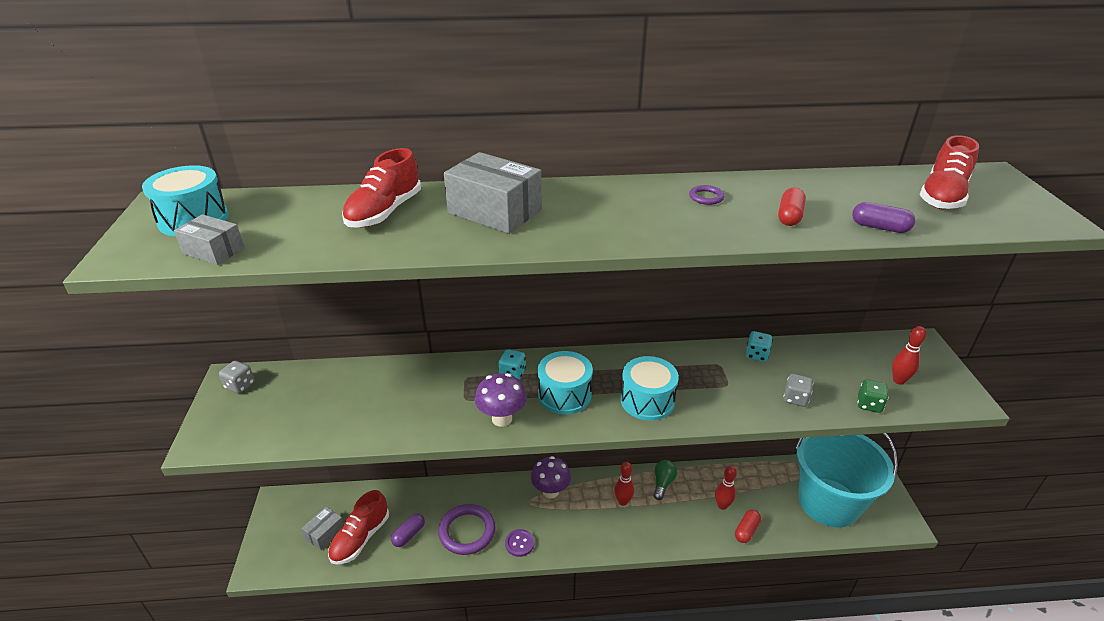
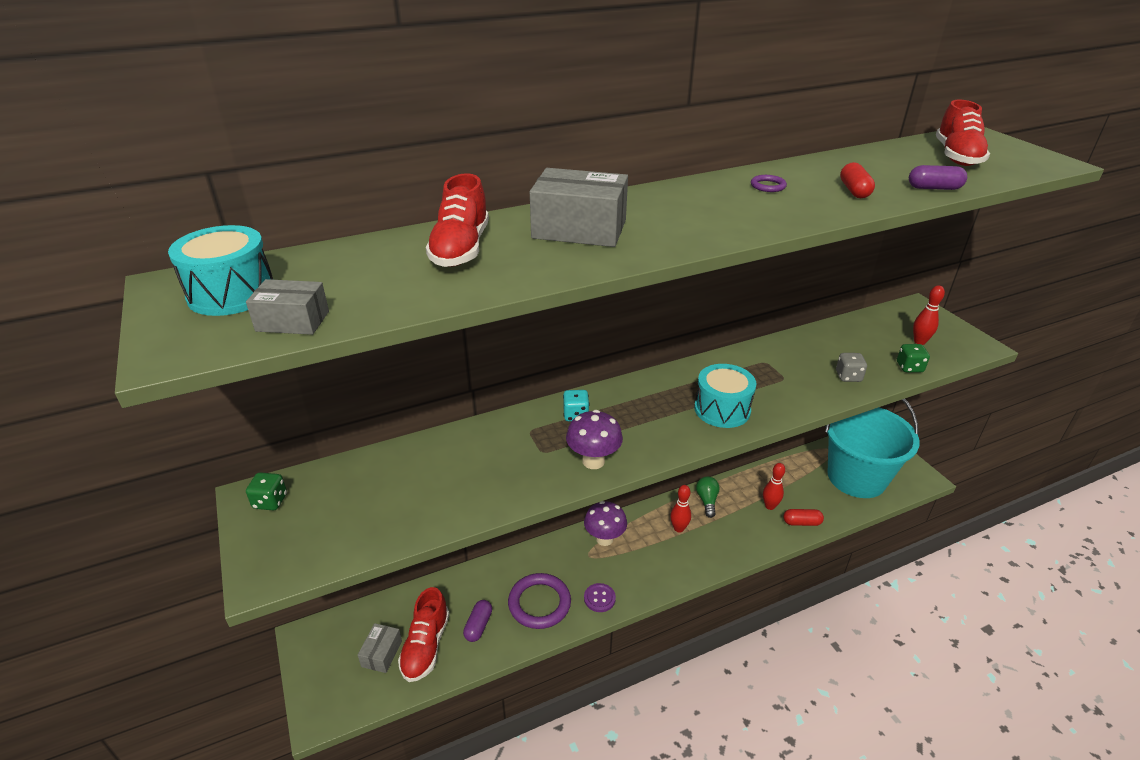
camera: 20 degrees left, 0 degrees up
grey dice [219,361,254,394] -> green dice [246,472,287,510]
turquoise drum [538,351,593,415] -> none
red capsule [735,510,761,543] -> red capsule turned 75 degrees clockwise [783,509,824,526]
turquoise dice [746,331,773,361] -> none

